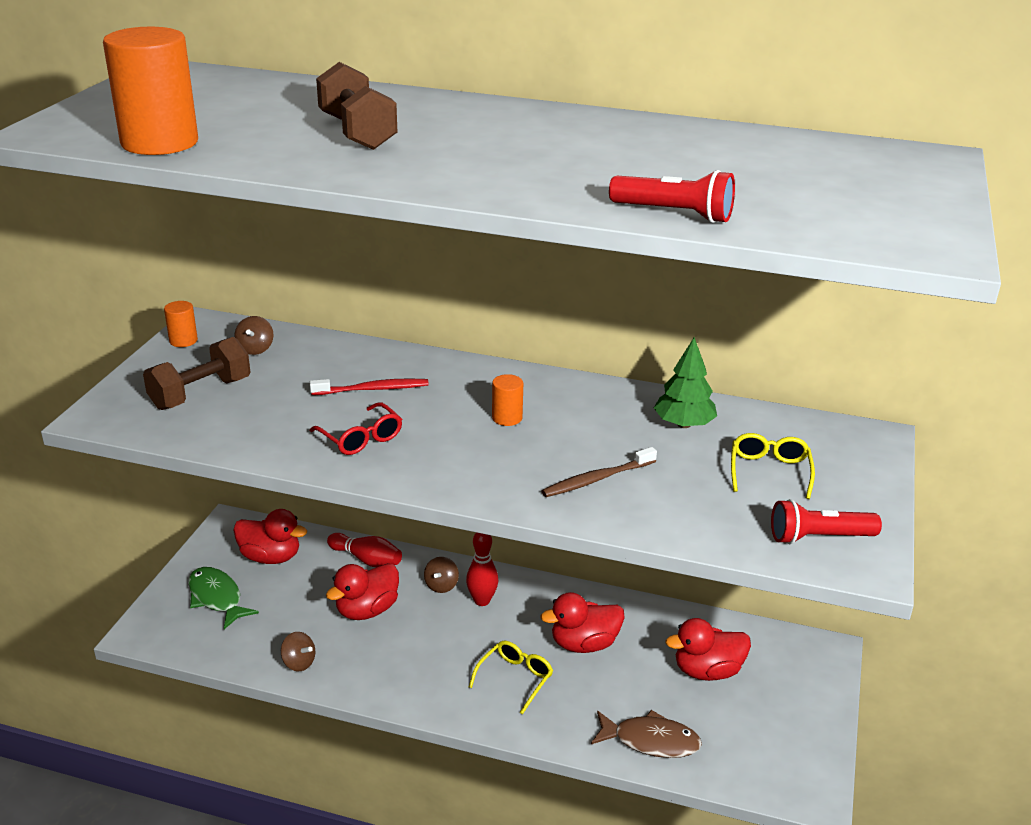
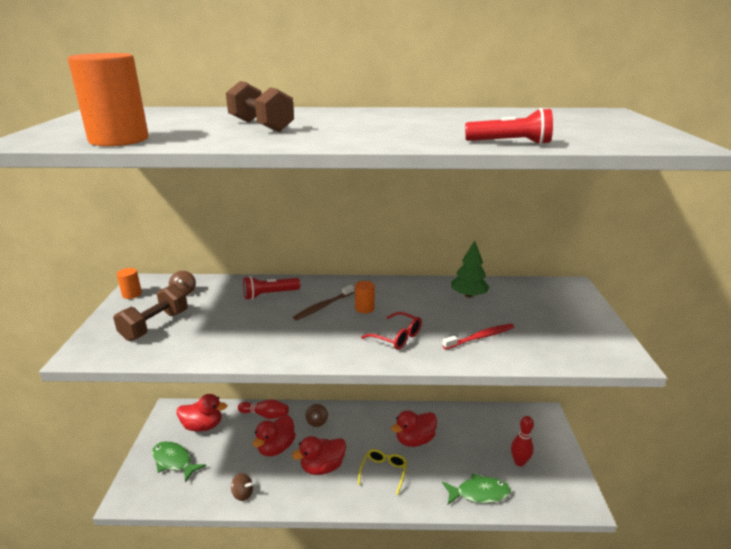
camera: 15 degrees left, 5 degrees down
red toothbrush [310,378,429,395] -> red toothbrush moved to [442,323,514,350]
red glasses [310,402,402,455] -> red glasses moved to [361,312,422,350]
red bowling pin [466,532,498,606] -> red bowling pin moved to [511,416,534,466]
brown toothbrush [542,447,657,497] -> brown toothbrush moved to [293,285,354,320]
brown fish [591,710,702,758] -> green fish [442,473,511,505]
red duck [666,618,751,681] -> red duck moved to [292,436,346,475]
yellow glasses [731,433,815,499] -> none
red flashlight [771,499,882,544] -> red flashlight moved to [243,276,300,300]

